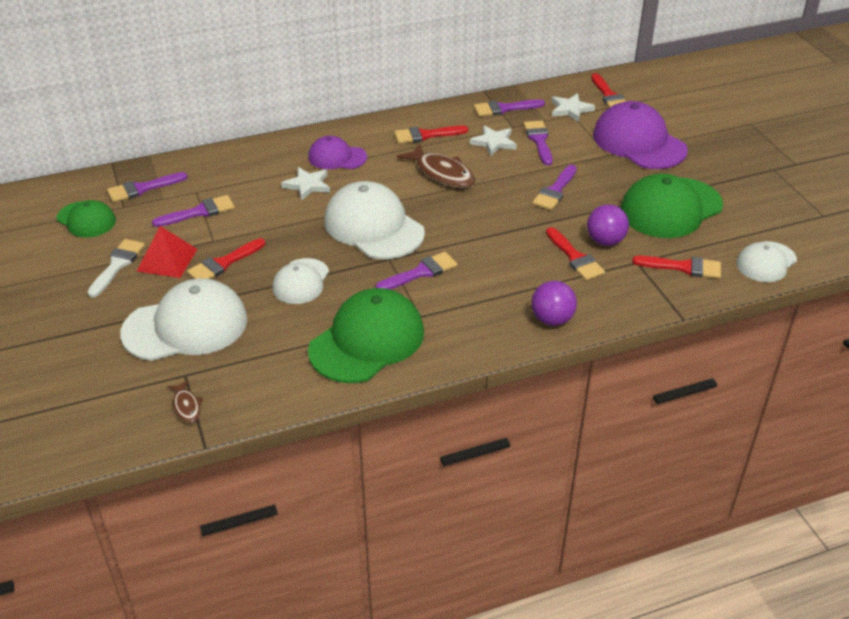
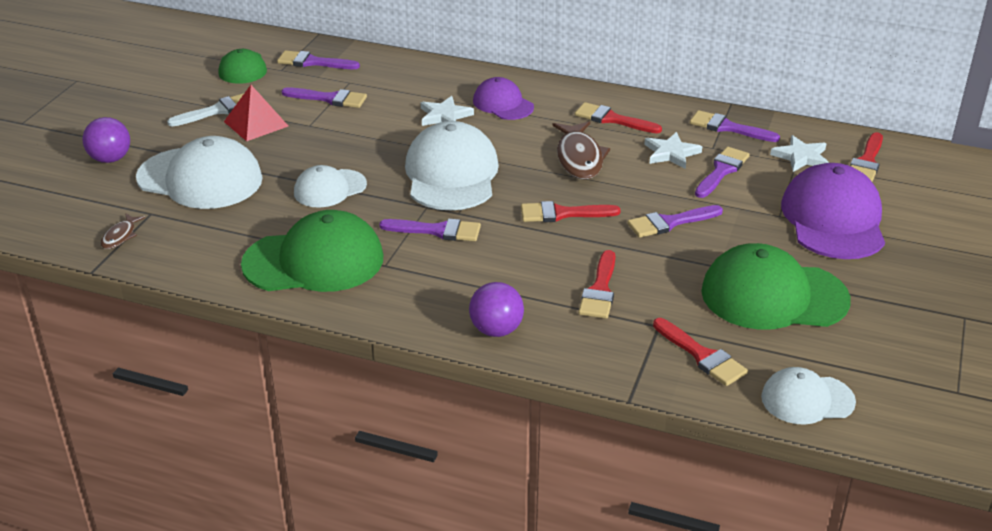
camera: 40 degrees right, 5 degrees down
red brush [187,238,265,279] -> red brush moved to [521,201,621,222]
purple ball [587,204,629,246] -> purple ball moved to [82,117,130,163]

